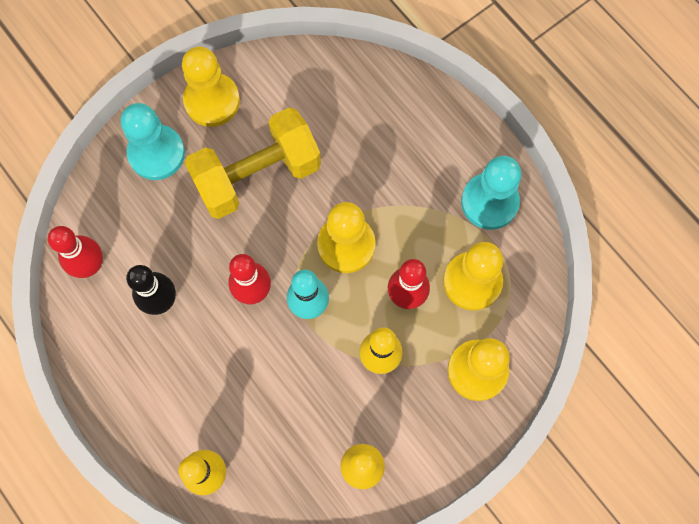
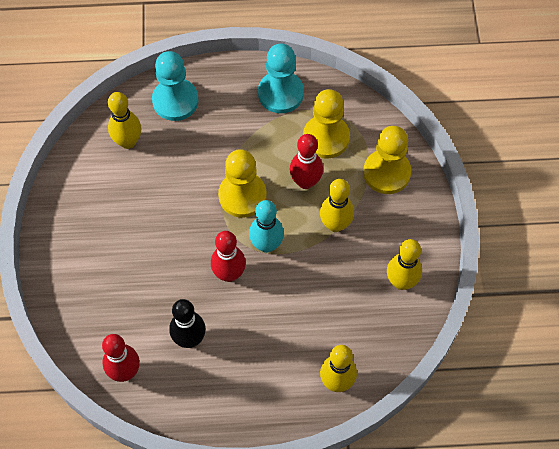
camera: 55 degrees left, 10 degrees down
turquoise pawn [121,103,185,180] -> turquoise pawn moved to [152,51,199,121]
yellow pawn [182,47,240,127] -> none
yellow dumbbell [184,107,321,219] -> none
none -> yellow bowling pin [108,92,141,149]

